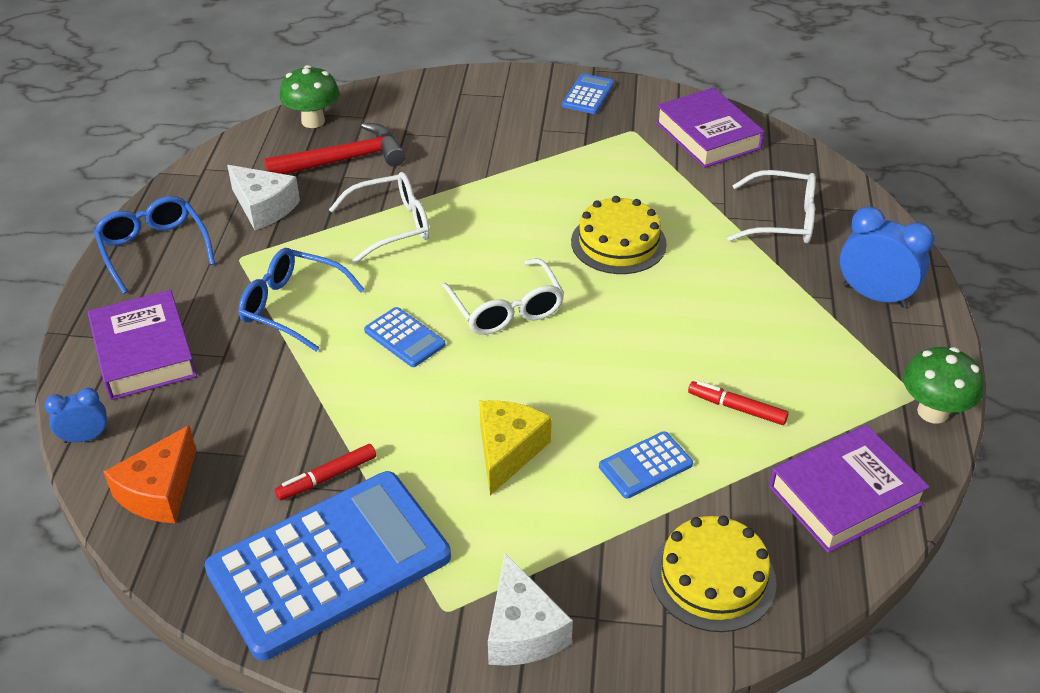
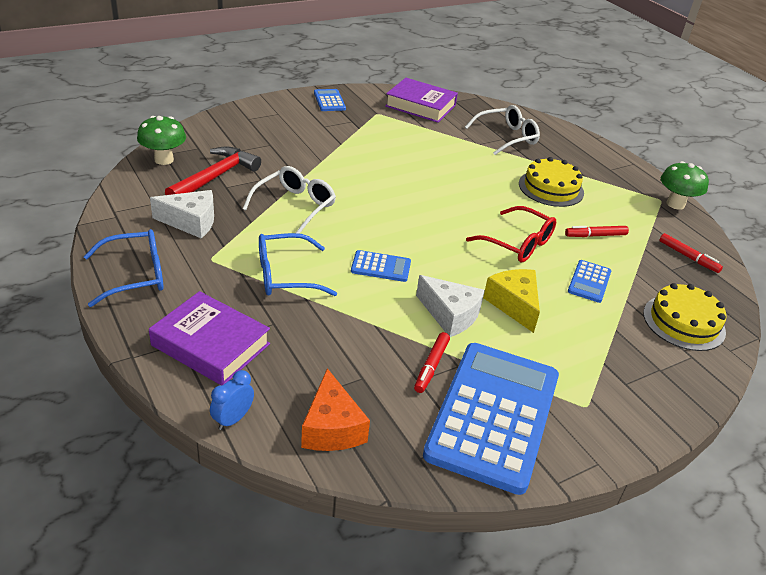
camera: 40 degrees left, 5 degrees down
blue glasses [94,196,215,294] -> blue glasses turned 135 degrees clockwise [84,229,164,307]
white glasses [442,258,564,335] -> none
white cheese [488,553,573,666] -> white cheese moved to [416,275,485,337]
yellow cake [571,196,667,274] -> yellow cake moved to [519,157,584,207]
purple book [769,425,930,553] -> red marker [659,233,723,273]
blue clock [840,207,935,308] -> none
none -> red glasses [466,206,556,263]

